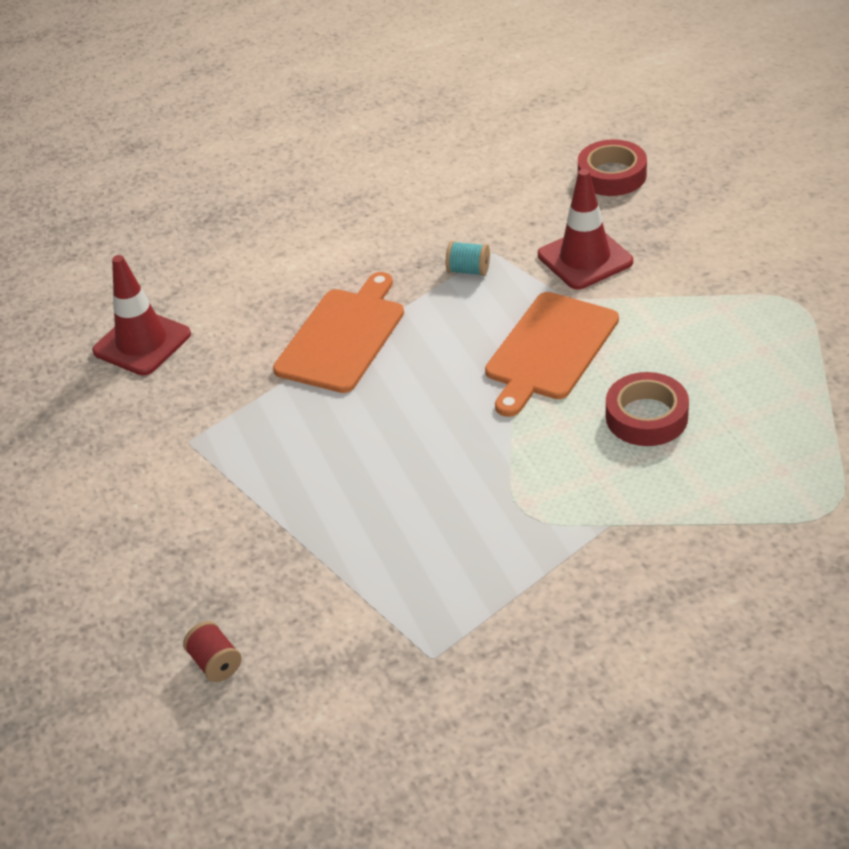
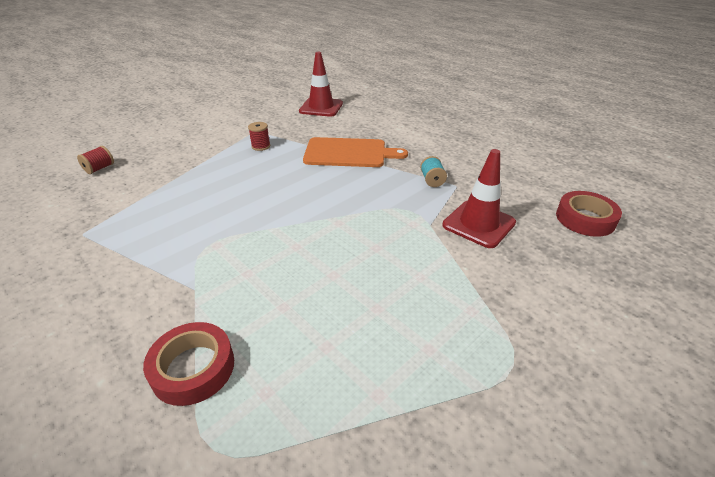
camera: 65 degrees right, 5 degrees down
orange cutting board [485,292,619,417] -> none
red tape [606,372,689,446] -> red tape moved to [143,322,234,406]
none -> red spool [248,122,270,151]

